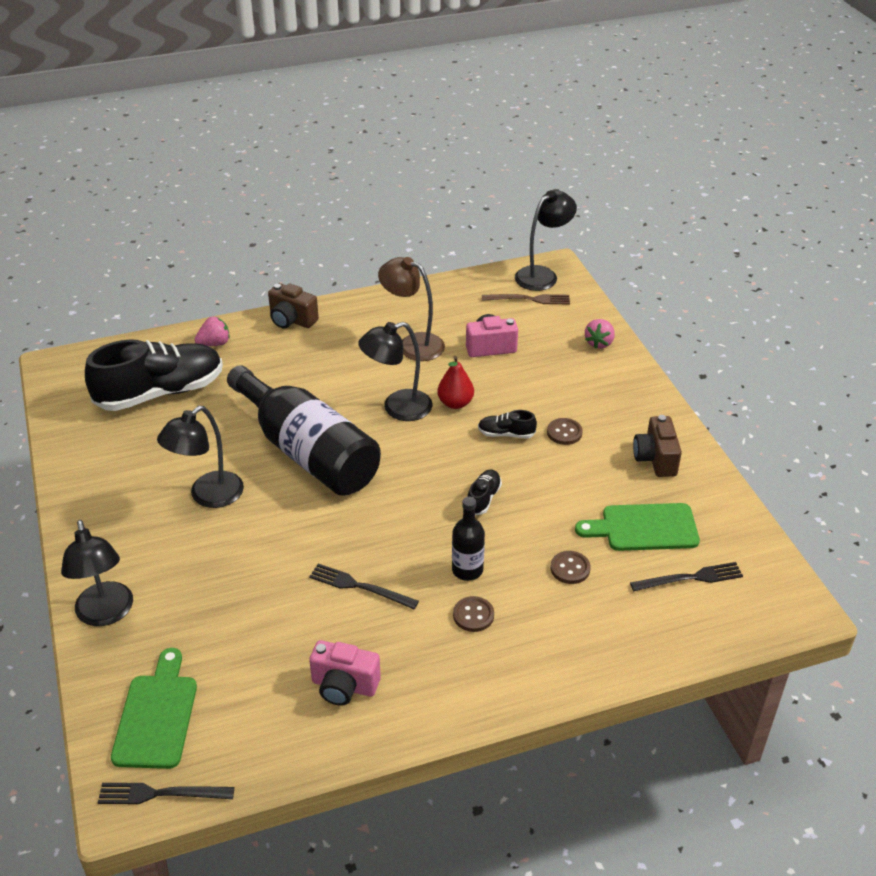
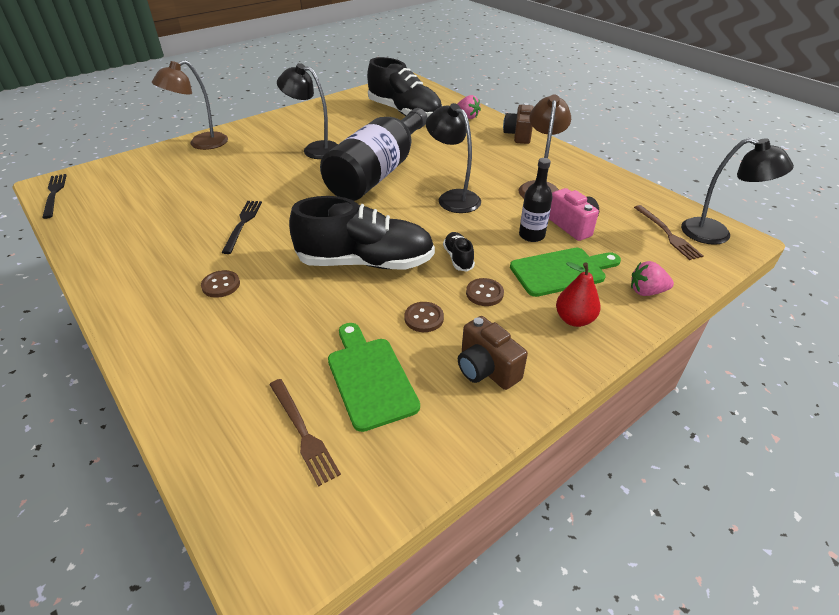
camera: 70 degrees right, 0 degrees up
black lamp [61,520,133,626] -> brown lamp [152,60,228,150]
green cutting board [111,648,197,769] -> green cutting board moved to [510,248,621,297]
pink camera [309,640,381,706] -> none
red pear [437,356,474,409] -> red pear moved to [556,262,601,327]
black bottle [452,497,485,581] -> black bottle moved to [519,158,553,242]
black shoe [468,469,502,515] -> black shoe [289,196,435,270], size x2.39
brown button [550,551,590,584] -> brown button moved to [405,302,444,332]
black fork [630,562,743,591] -> brown fork [269,379,341,487]
brown camera [633,415,682,477] -> brown camera turned 105 degrees counterclockwise [458,316,528,390]

